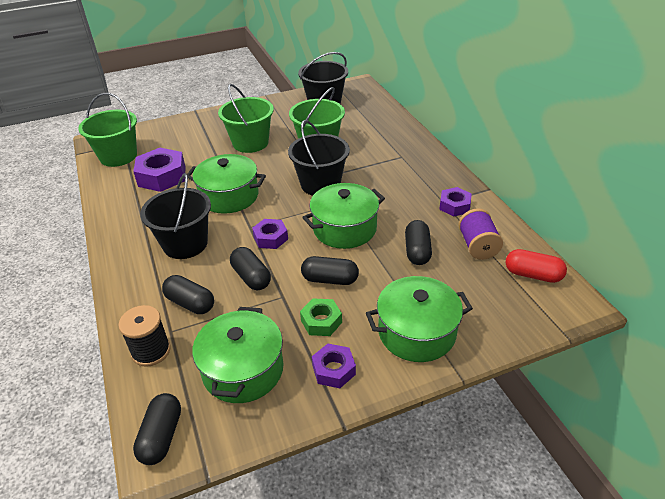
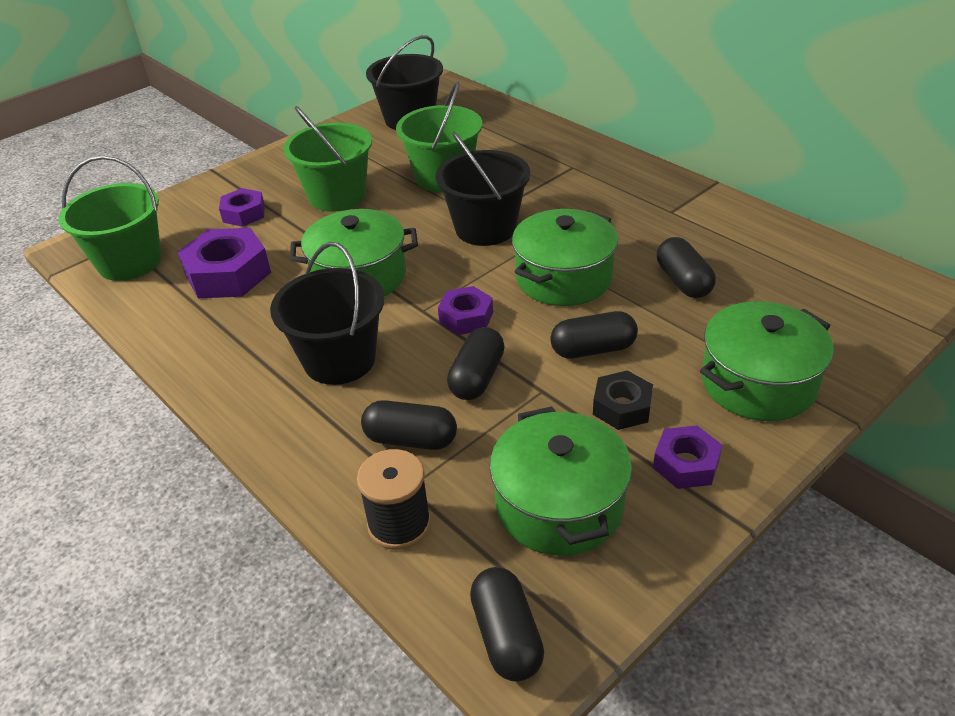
camera: 20 degrees left, 0 degrees up
black capsule [230,247,271,290] -> black capsule turned 75 degrees clockwise [447,327,505,400]
green nut [300,298,342,336] -> black nut [593,371,653,430]
purple nut [439,187,472,217] -> purple nut moved to [219,188,265,227]
purple spool [458,208,503,260] -> none
red capsule [506,249,567,283] -> none

